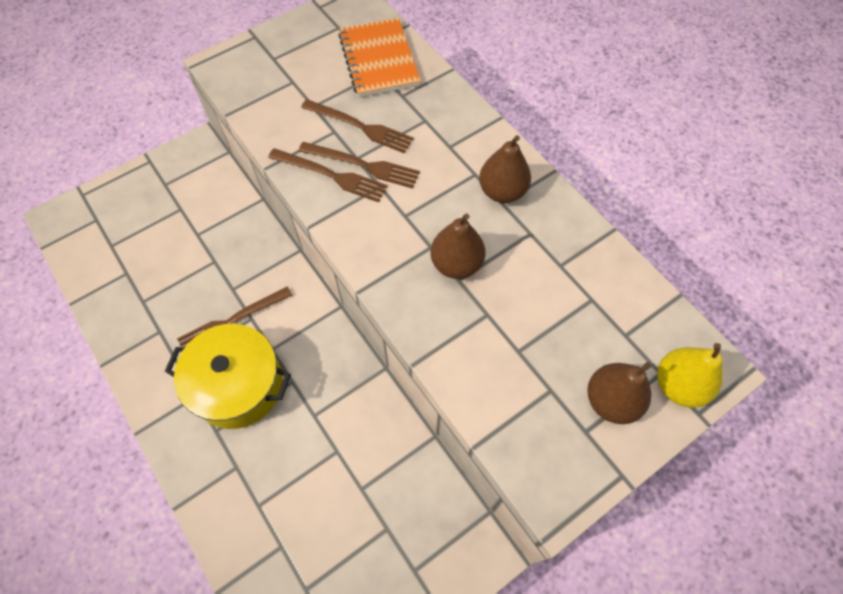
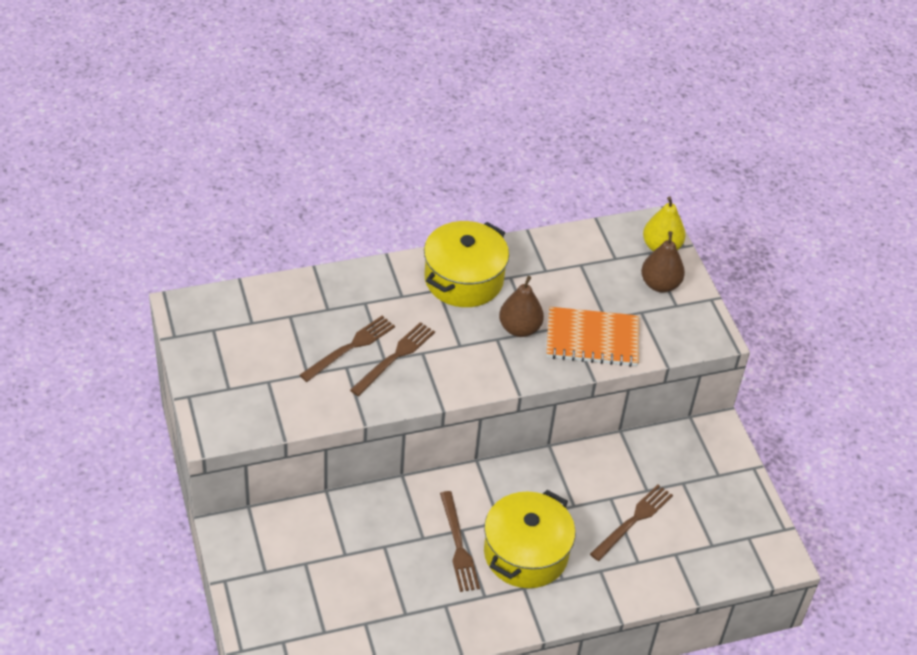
camera: 75 degrees left, 15 degrees down
brown fork [268,148,388,202] -> brown fork moved to [590,485,673,561]
orange notebook [338,18,421,97] -> orange notebook moved to [547,307,639,367]
brown pear [479,135,531,203] -> yellow pot [424,221,509,307]

